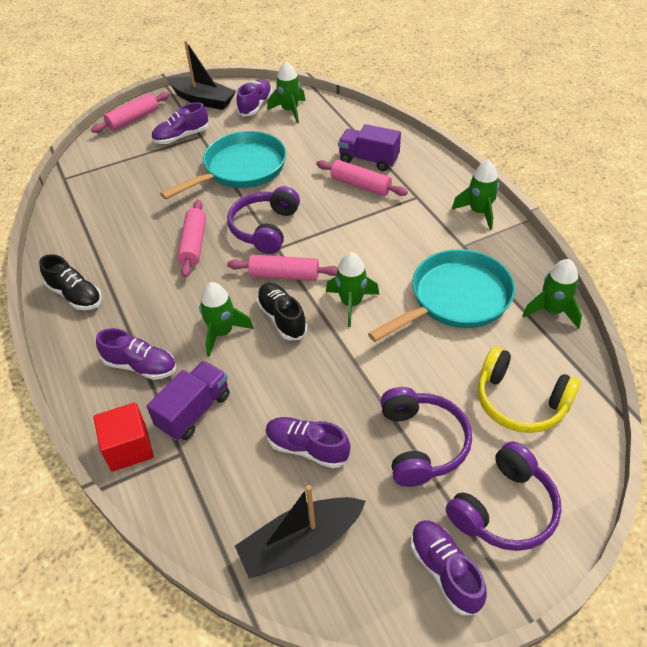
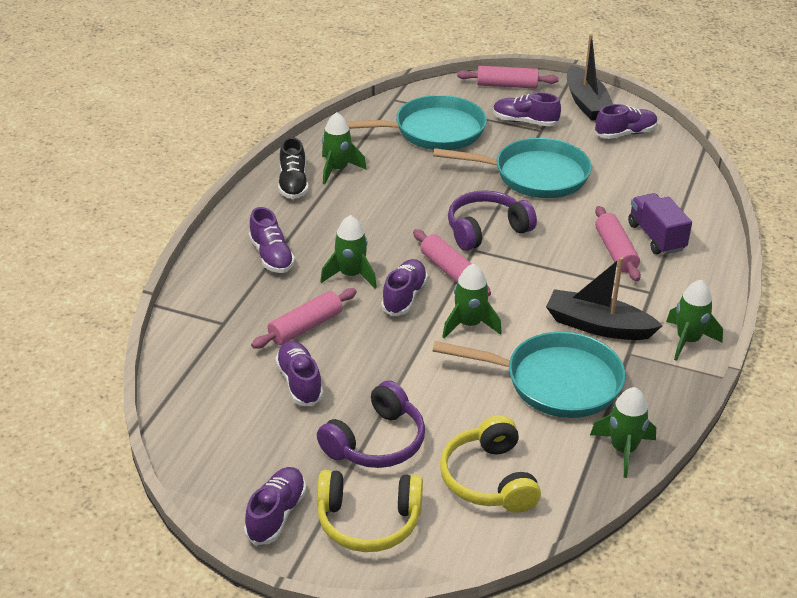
camera: 45 degrees right, 10 degrees down
red cube [93,402,154,472] -> none
purple truck [147,361,230,440] -> none
pink rolling pin [177,200,206,278] -> pink rolling pin moved to [251,288,357,349]
black boat [235,485,366,578] -> black boat moved to [546,257,662,340]
black shoe [256,283,307,341] -> purple shoe [381,259,428,316]
green rocket [267,61,305,123] -> green rocket moved to [322,112,367,184]
purple headphones [446,441,562,551] -> yellow headphones [317,470,423,552]
none -> turquoise pan [346,95,487,150]

